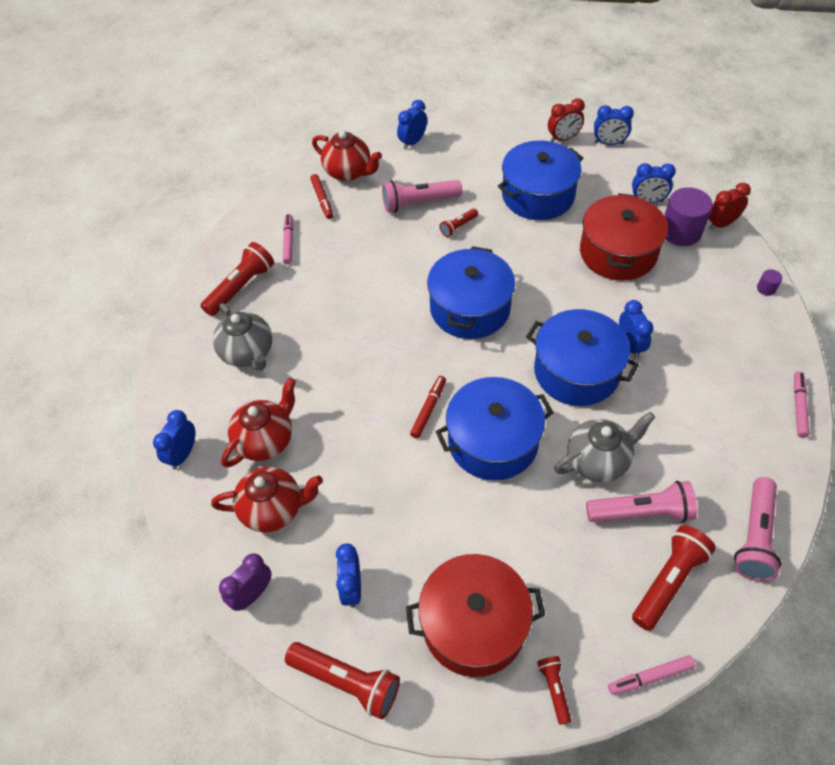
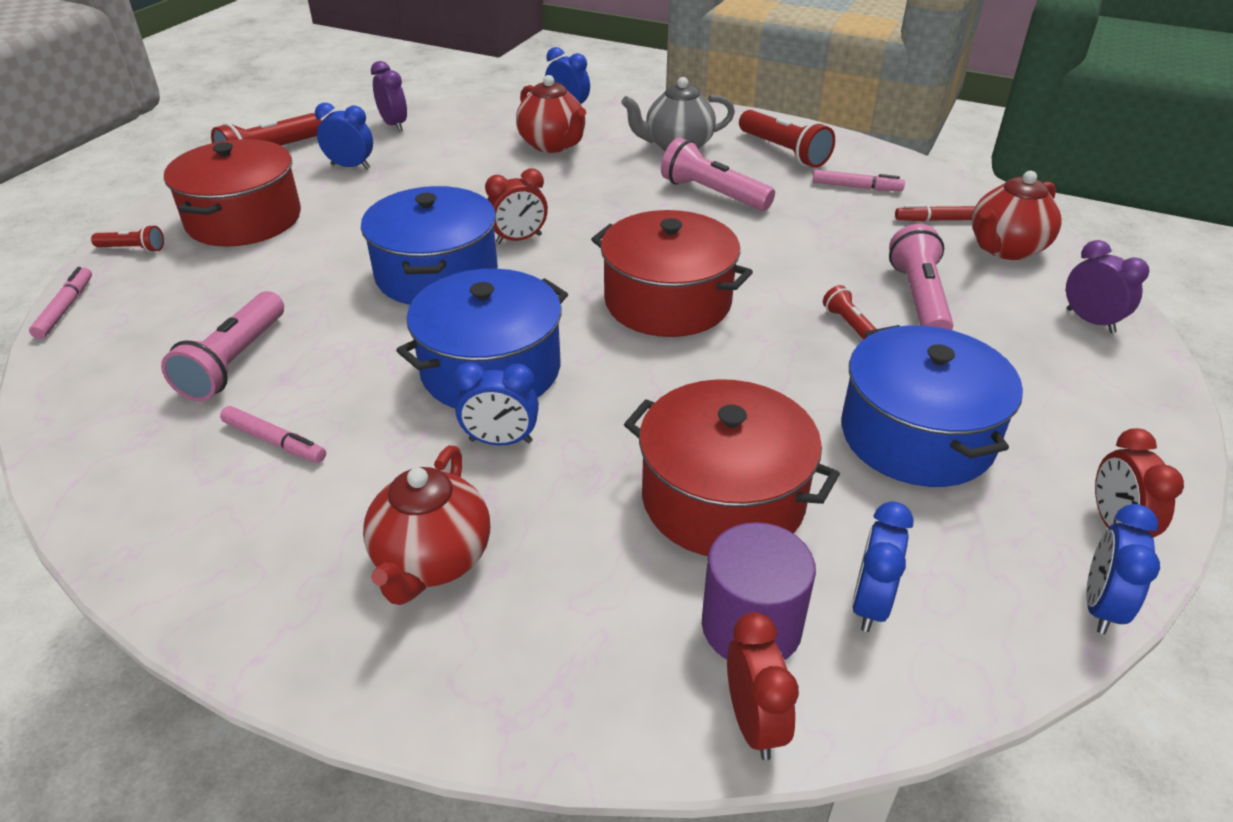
camera: 105 degrees right, 15 degrees down
red teapot [211,467,323,533] -> red teapot moved to [363,445,490,605]
blue clock [397,100,427,149] -> purple clock [1066,240,1150,333]
red marker [410,376,446,439] -> red clock [485,168,548,244]
blue pot [427,246,515,339] -> red pot [591,210,753,337]
grey teapot [554,412,655,482] -> none
red flashlight [632,525,716,631] -> none
pink flashlight [734,477,781,581] -> pink flashlight moved to [661,138,775,211]
purple cylinder [757,269,782,296] -> none
pink marker [794,371,809,438] -> pink marker moved to [220,406,326,463]

